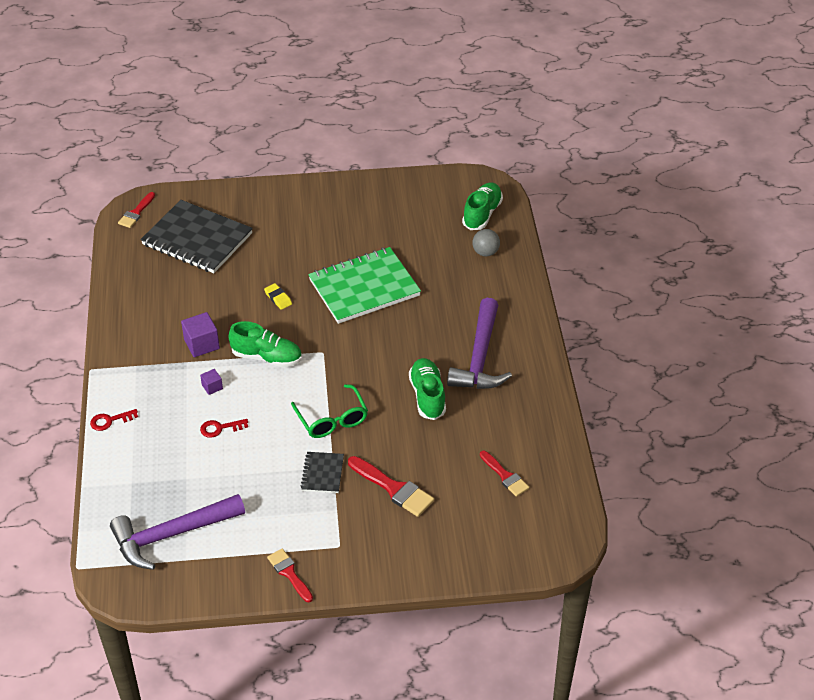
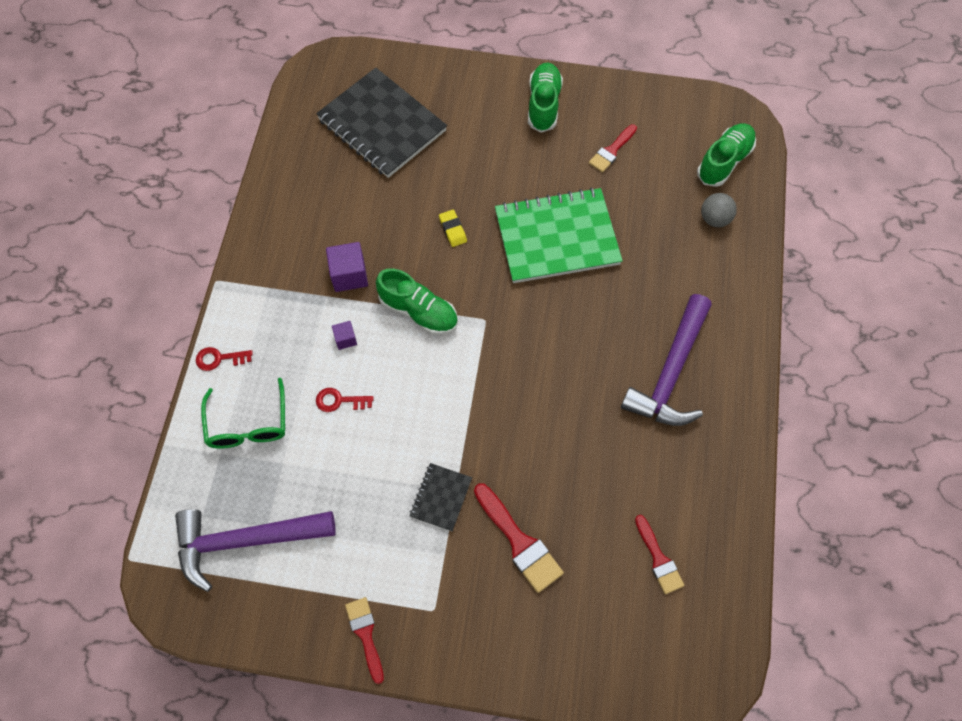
camera: 15 degrees right, 20 degrees up
red brush [118,192,155,228] -> red brush moved to [589,124,637,173]
green glasses [291,384,368,438] -> green glasses moved to [201,378,285,449]
green shoe [409,358,446,420] -> green shoe moved to [528,63,563,133]

